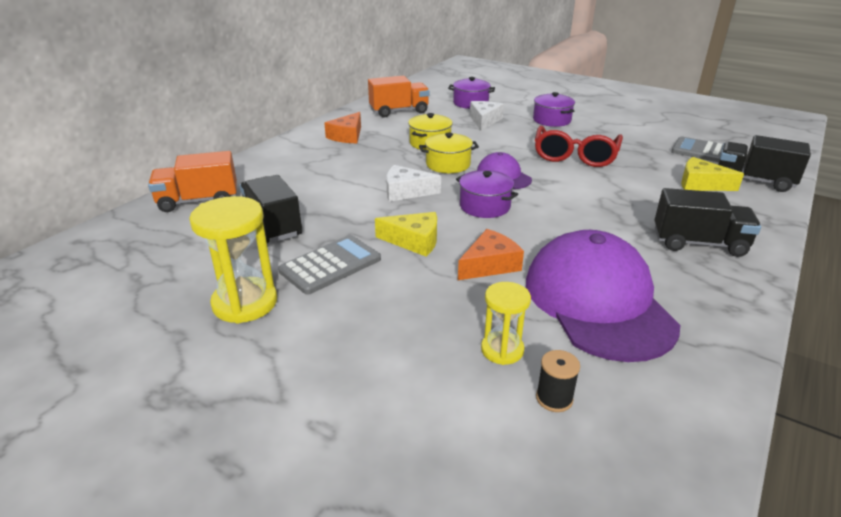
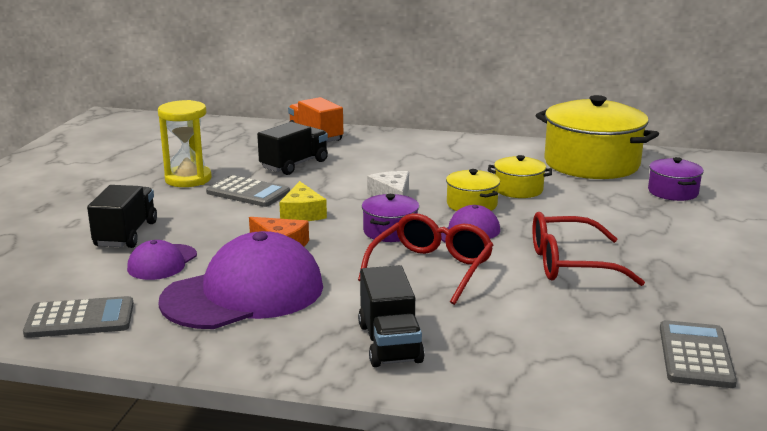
camera: 70 degrees right, 10 degrees down
orange cheese [324,112,361,143] -> none
orange truck [368,76,430,118] -> yellow pot [536,95,659,179]
white cheese [470,101,504,131] -> none
yellow hourglass [481,282,531,365] -> purple cap [127,240,197,280]
purple pot [533,92,575,127] -> none
black spool [536,350,580,412] -> none
yellow cheese [681,157,744,191] -> none
black truck [718,135,811,192] -> black truck moved to [87,185,157,248]
none -> grey calculator [23,296,134,338]
none -> red glasses [358,213,493,305]

